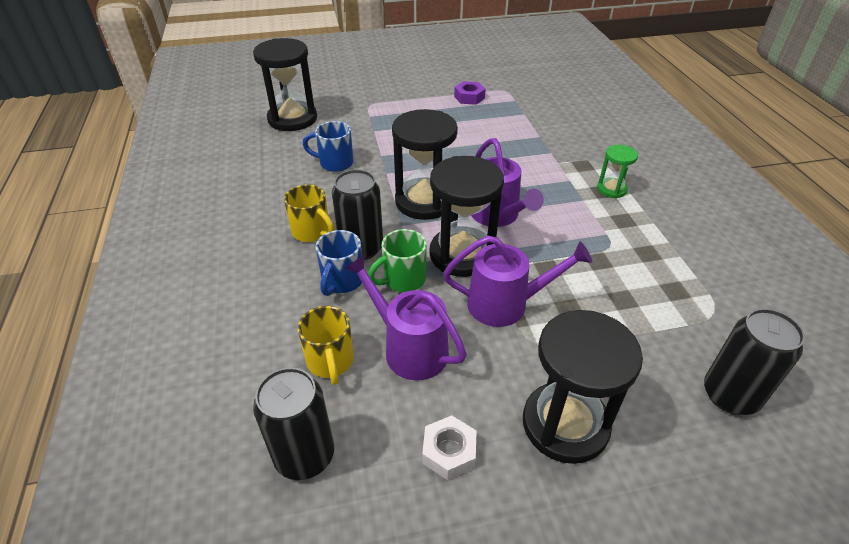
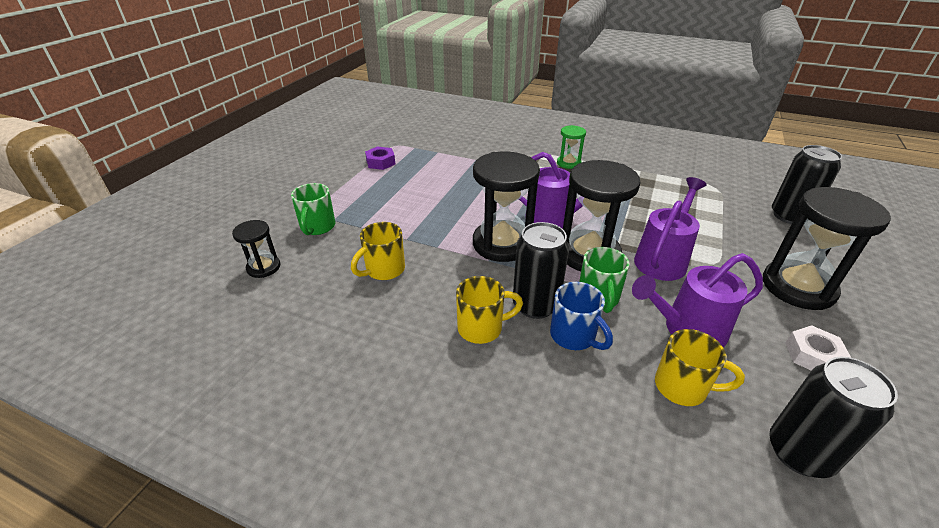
camera: 55 degrees left, 5 degrees down
black hourglass [253,38,317,131] -> black hourglass [232,220,281,278], size x0.51
blue mug [303,121,353,172] -> yellow mug [351,222,405,280]
none -> green mug [291,183,336,235]

